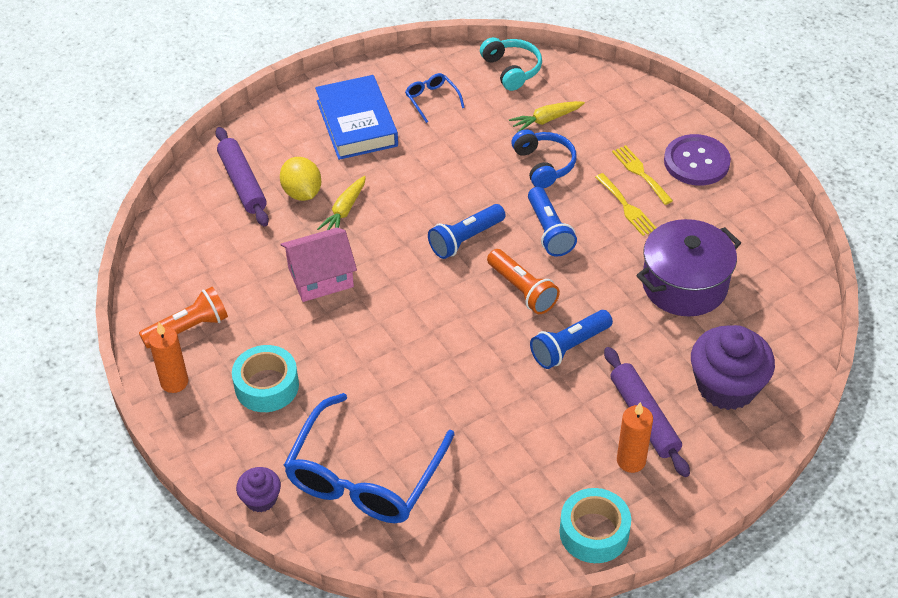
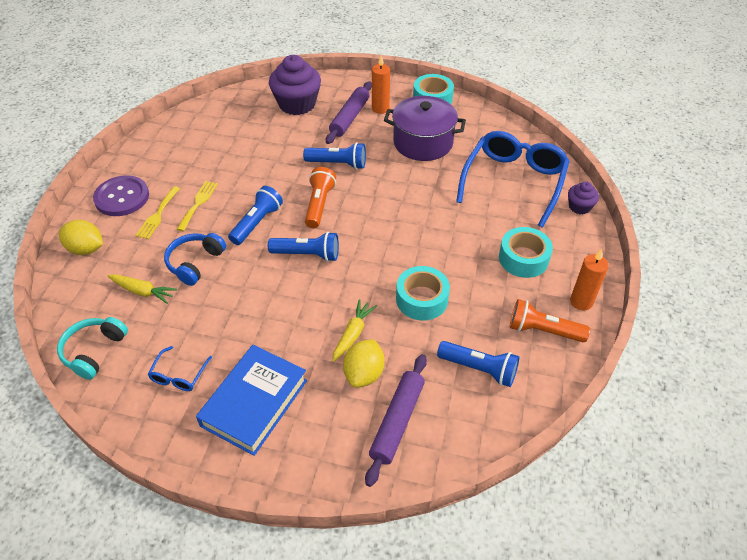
camera: 135 degrees left, 0 degrees up
pink house [280,227,357,302] -> turquoise tape [396,266,450,320]
blue glasses [284,393,455,523] -> blue glasses turned 45 degrees counterclockwise [456,131,570,227]
yellow carrot [317,176,366,230] -> yellow carrot turned 45 degrees counterclockwise [332,299,377,362]
purple pot [636,219,741,316] -> purple pot moved to [384,96,466,161]
none -> yellow lemon [59,220,103,255]
none -> blue flashlight [437,341,519,387]

